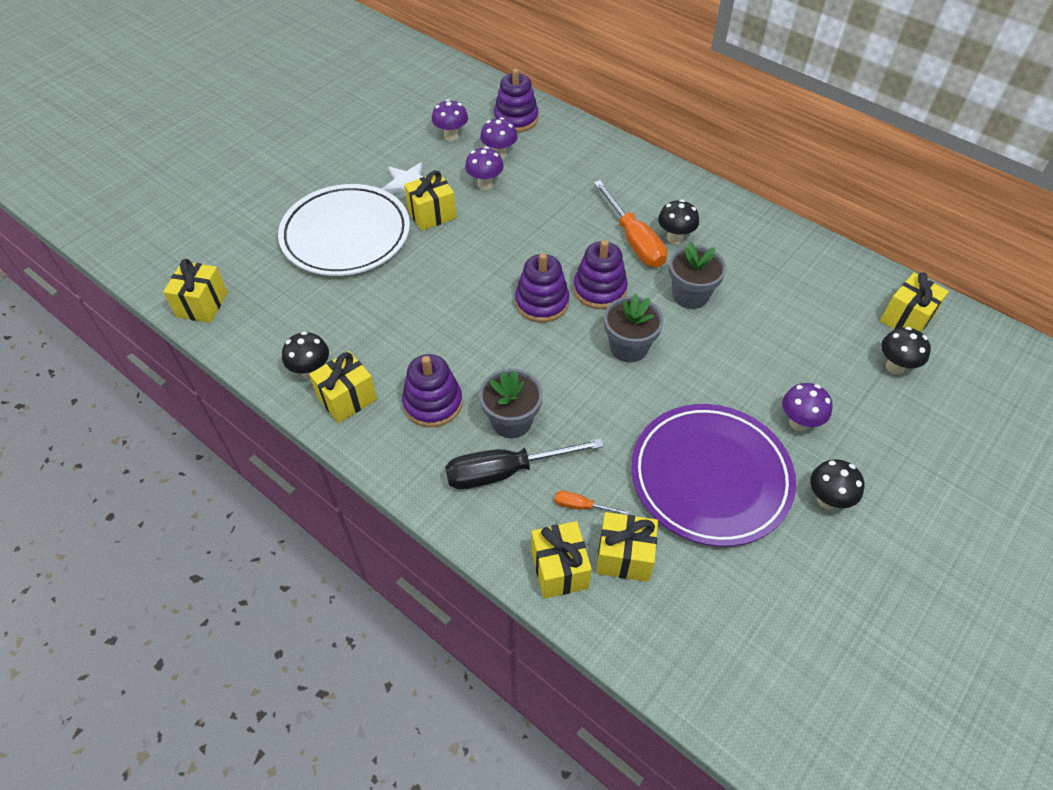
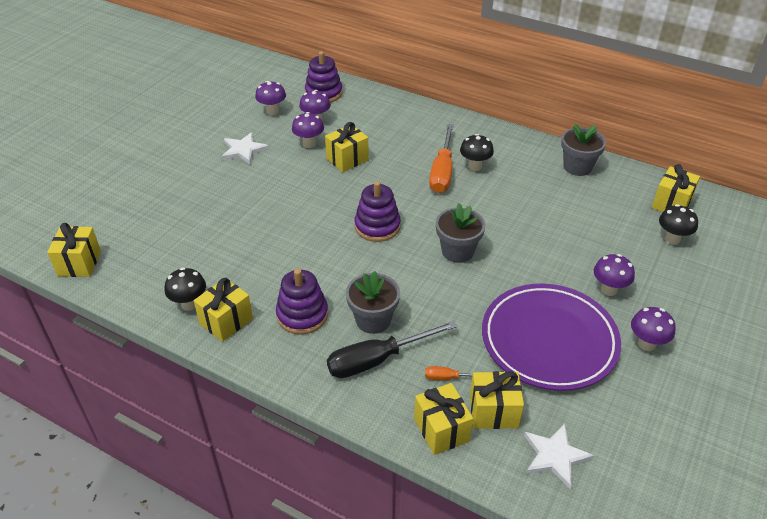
camera: 10 degrees left, 10 degrees down
white plate [278,184,410,276] -> none
yellow gift [404,170,456,231] -> yellow gift moved to [325,122,369,172]
purple stacking toy [573,240,628,309] -> none
orange screwdriver [594,180,667,267] -> orange screwdriver turned 45 degrees clockwise [429,124,454,193]
grey flower pot [669,242,726,309] -> grey flower pot moved to [561,124,606,176]
black mushroom [810,459,864,509] -> purple mushroom [631,307,676,351]
none -> white star [524,424,594,489]

